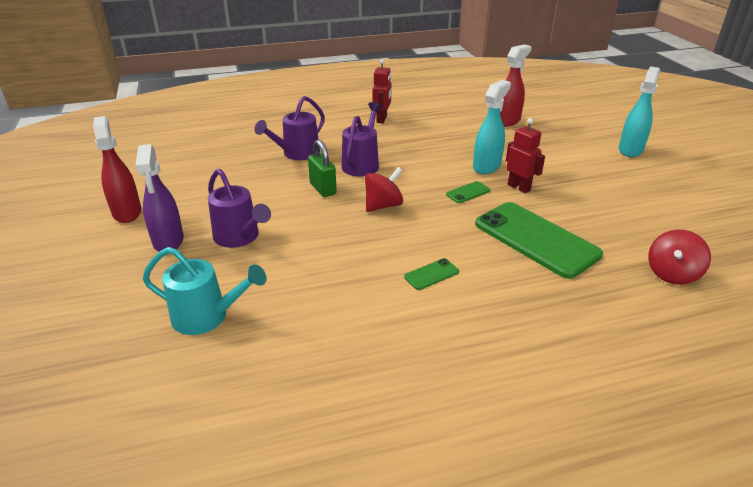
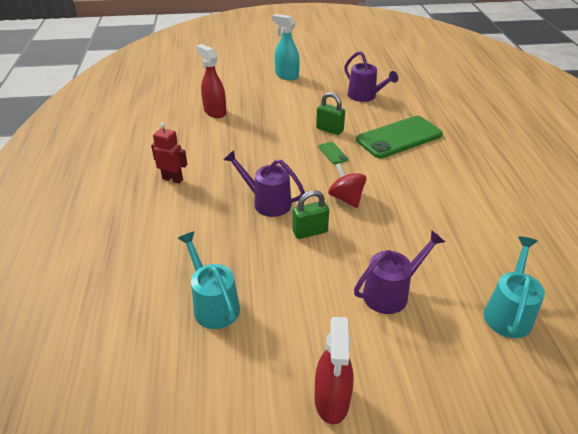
camera: 80 degrees left, 5 degrees up
red spray bottle [93,116,141,223] -> red spray bottle turned 75 degrees counterclockwise [315,317,354,424]
purple spray bottle [136,144,184,252] -> none
purple watering can [255,96,325,160] -> purple watering can moved to [344,51,398,102]
green phone [404,258,459,290] -> none
turquoise spray bottle [473,80,511,174] -> none
red robot [506,118,545,193] -> green padlock [316,92,345,135]
red spinning top [648,230,711,285] -> none
none -> turquoise watering can [178,231,240,329]

